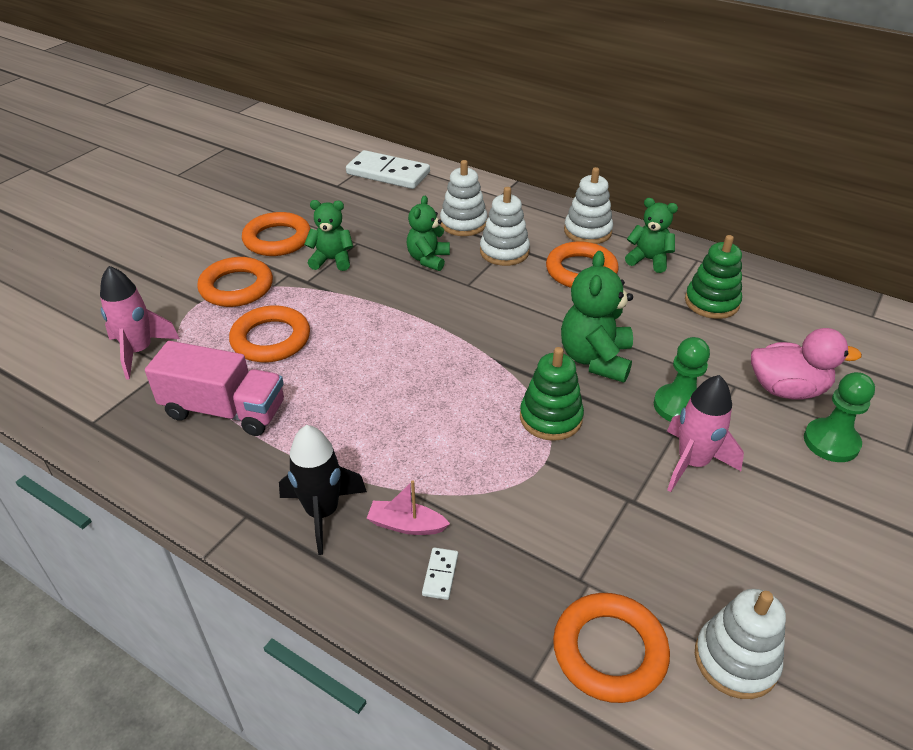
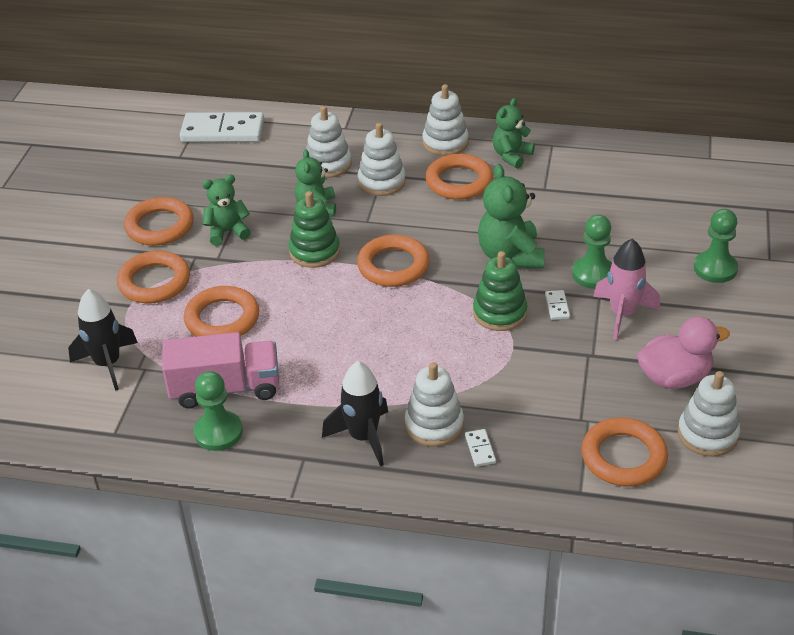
camera: 20 degrees left, 0 degrees up
pink rocket [100,266,180,380] -> black rocket [68,289,138,391]
pink boat [367,481,450,535] -> white stacking toy [405,362,464,447]
green teddy bear [625,198,678,273] -> green teddy bear turned 60 degrees counterclockwise [493,98,535,169]
green stacking toy [685,235,742,319] -> green stacking toy moved to [289,191,340,268]
pink duck [751,328,862,399] -> pink duck moved to [637,317,730,389]
none -> green pawn [194,371,243,451]
none -> orange ring [357,235,430,287]
none -> white domino [545,290,570,320]

